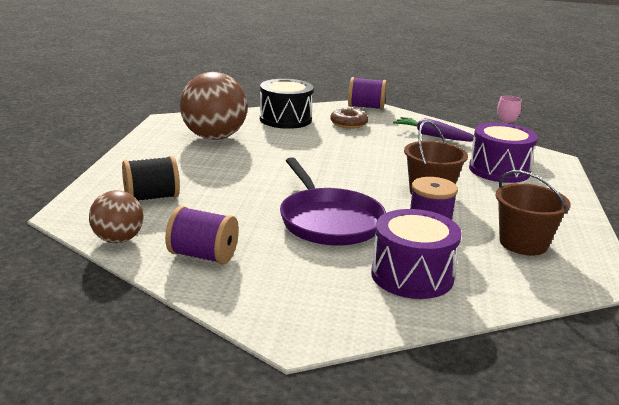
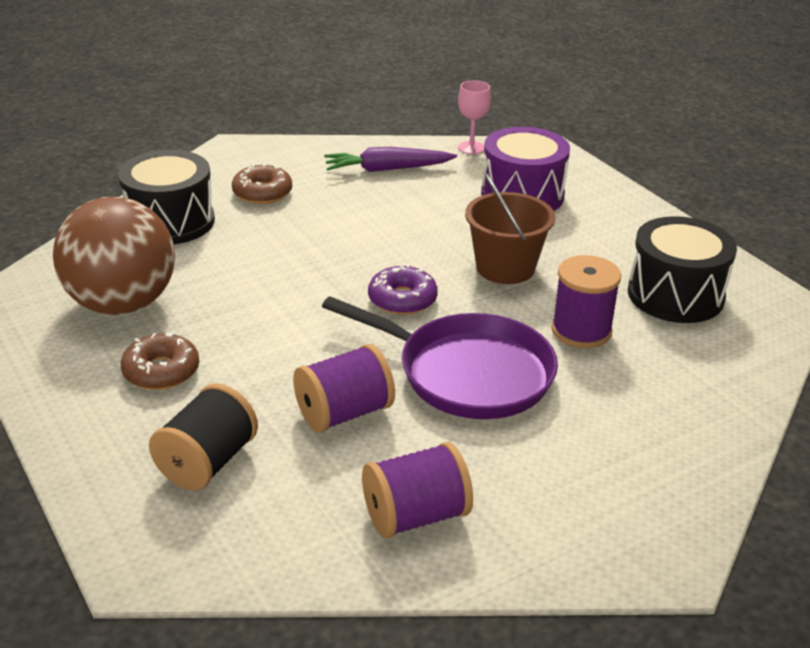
camera: 40 degrees left, 10 degrees up
brown ball [89,190,144,243] -> none
purple spool [348,77,387,110] -> purple spool moved to [293,344,395,433]
purple drum [371,209,461,299] -> none
brown bucket [496,170,571,255] -> black drum [628,216,737,323]
none -> brown donut [121,333,199,390]
none -> purple donut [368,264,438,315]

